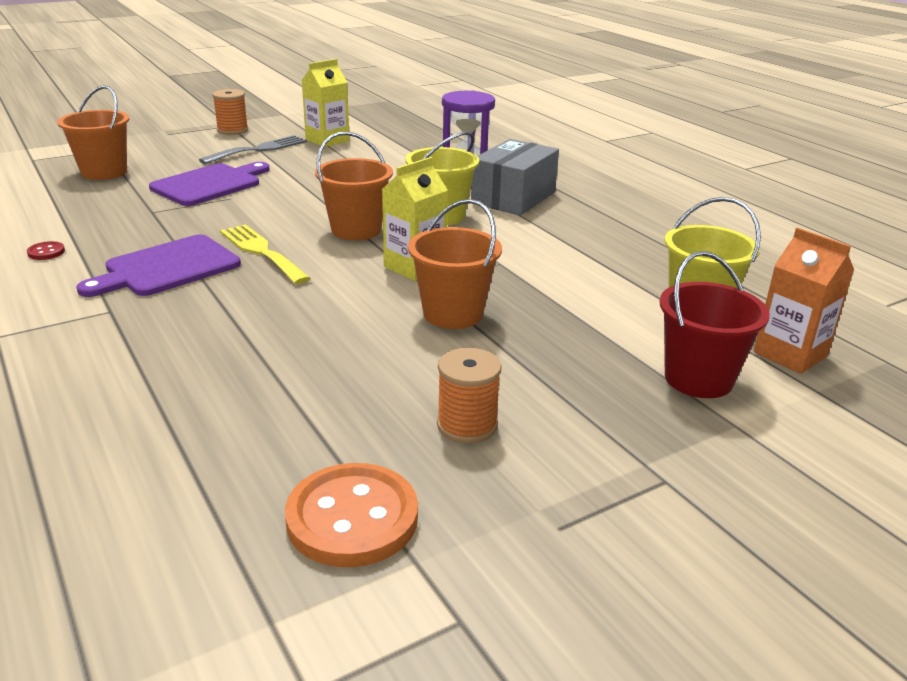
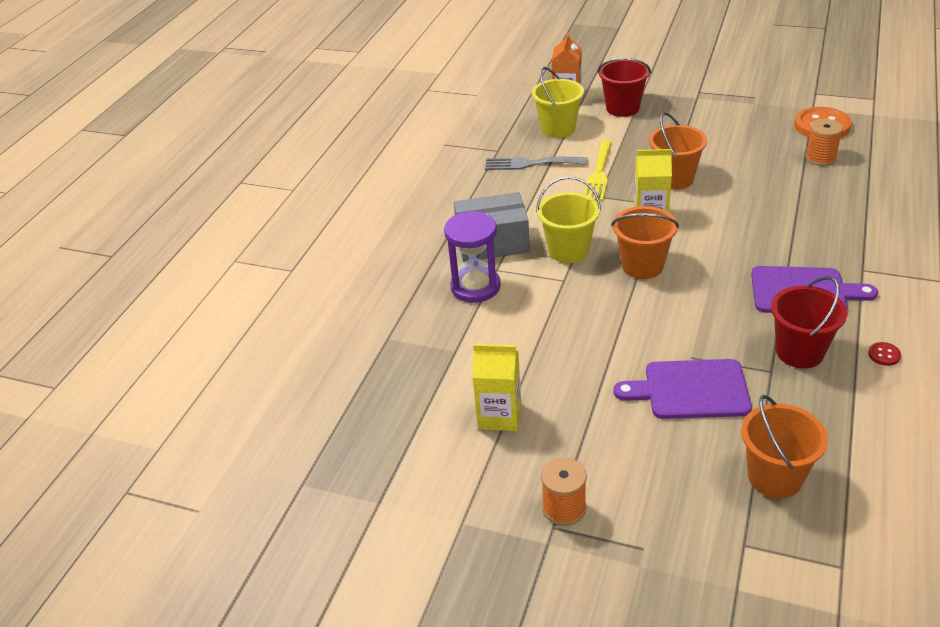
camera: 125 degrees left, 10 degrees up
grey fork [199,135,307,164] -> grey fork moved to [485,157,588,170]
yellow fork [220,224,311,284] -> yellow fork moved to [584,140,612,201]
orange spool [437,348,502,444] -> orange spool moved to [805,119,843,166]
none -> red bucket [771,276,847,368]

